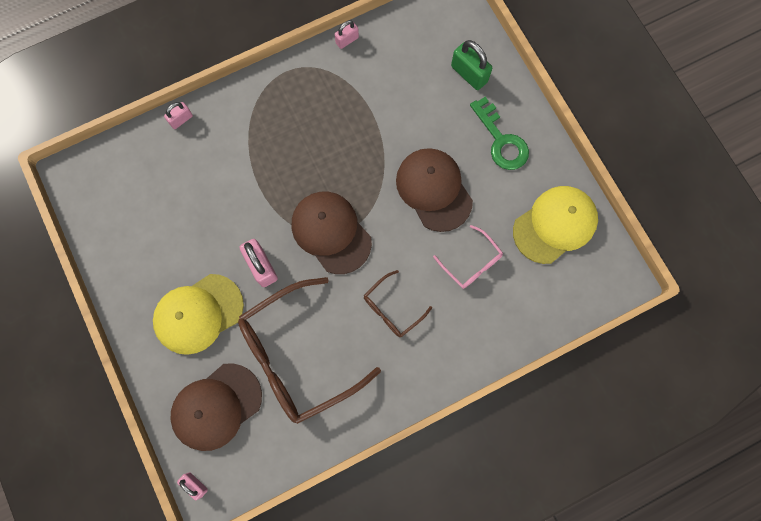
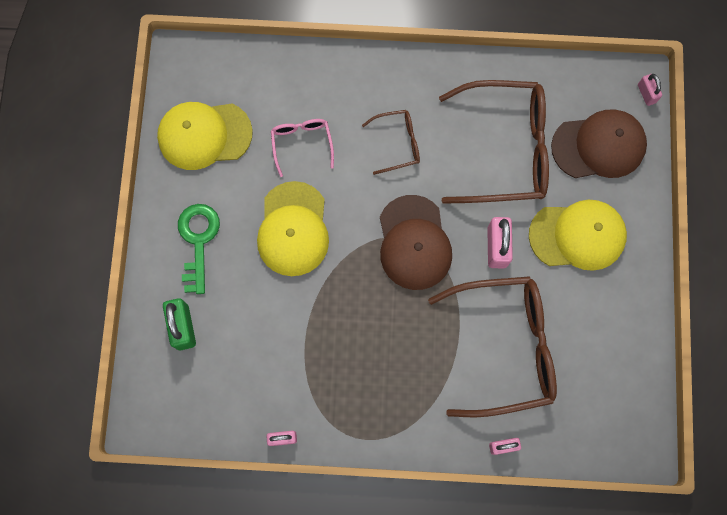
camera: 150 degrees left, 0 degrees up
brown cap [396,148,473,232] -> yellow cap [257,181,329,276]
none -> brown glasses [428,276,557,417]

